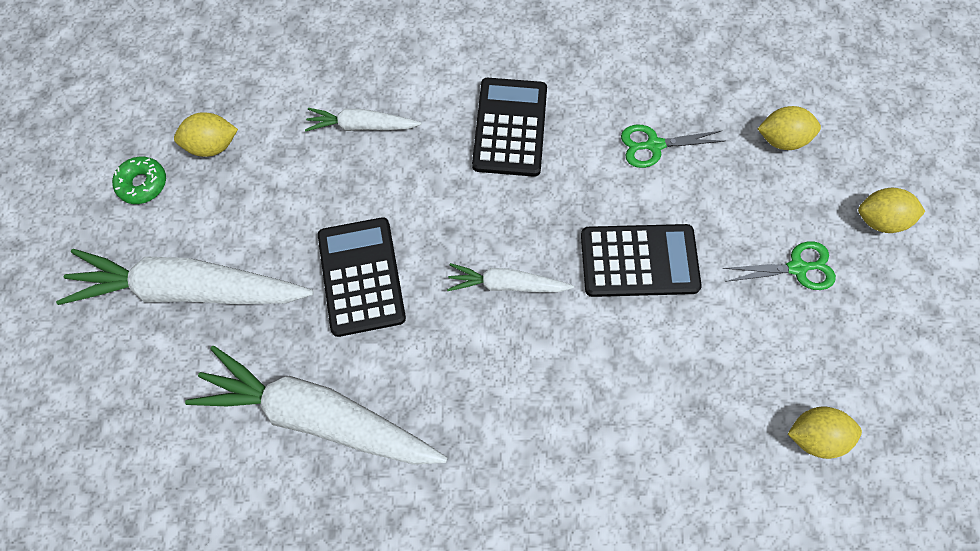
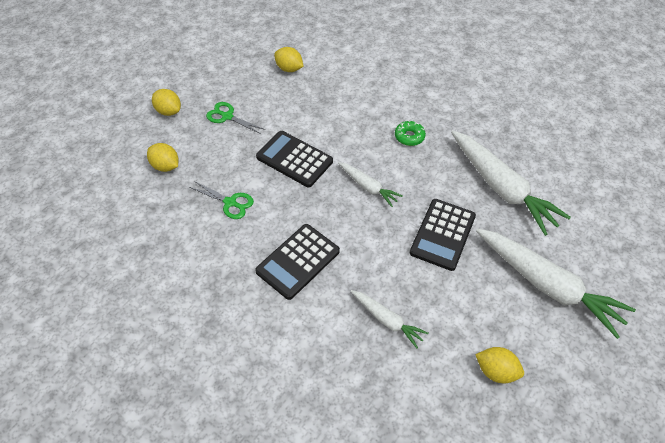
camera: 145 degrees left, 15 degrees down
green donut [112,157,166,204] -> green donut moved to [395,120,426,146]

